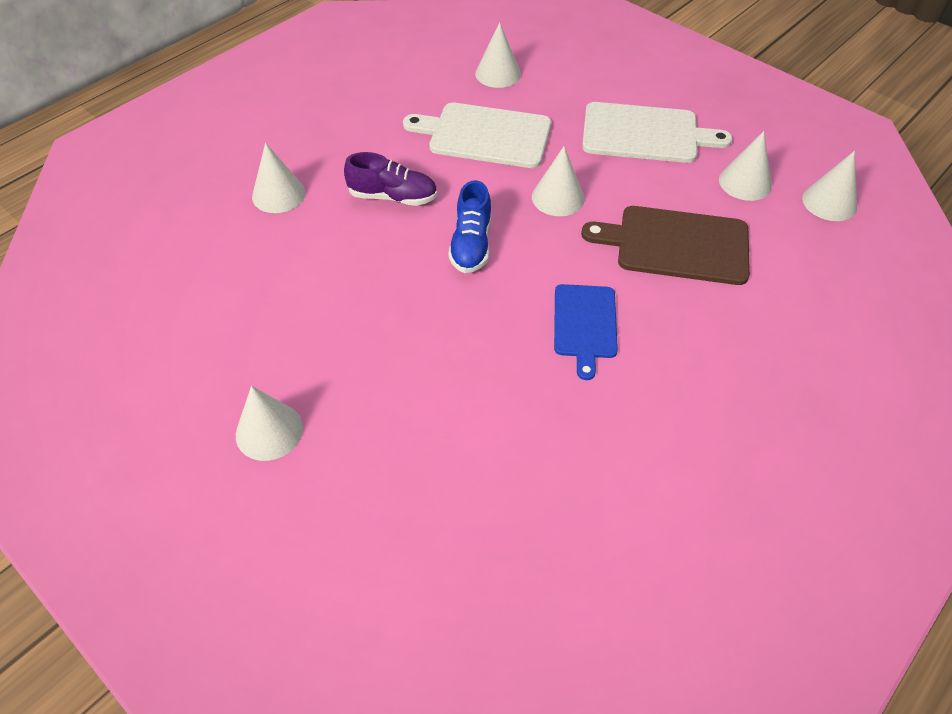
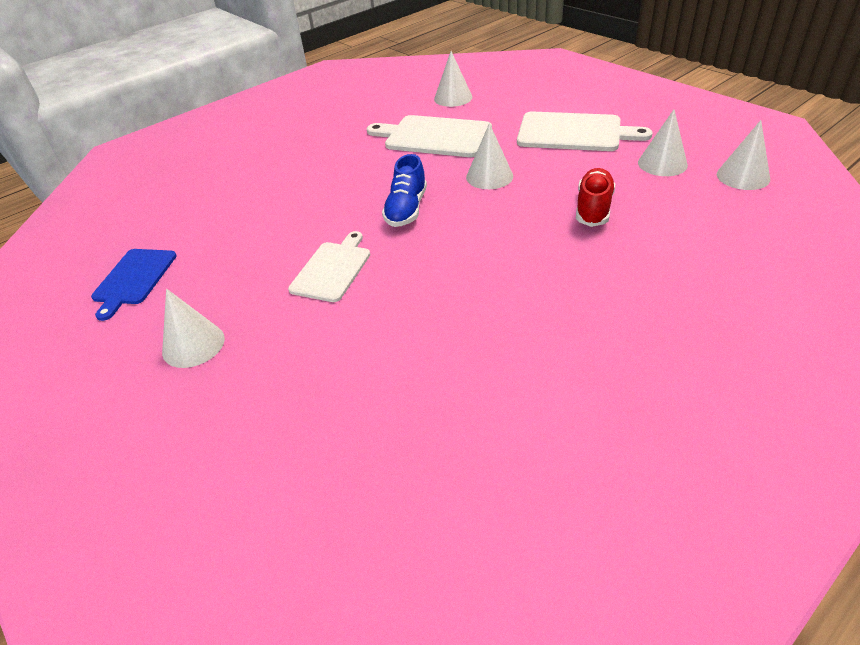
camera: 10 degrees right, 10 degrees down
white cone [252,143,306,213] -> none
purple shoe [344,152,437,206] -> none
blue cutting board [554,284,618,380] -> blue cutting board moved to [91,249,176,321]
brown cutting board [581,206,750,285] -> red shoe [576,168,615,227]
none -> white cutting board [288,231,370,302]

